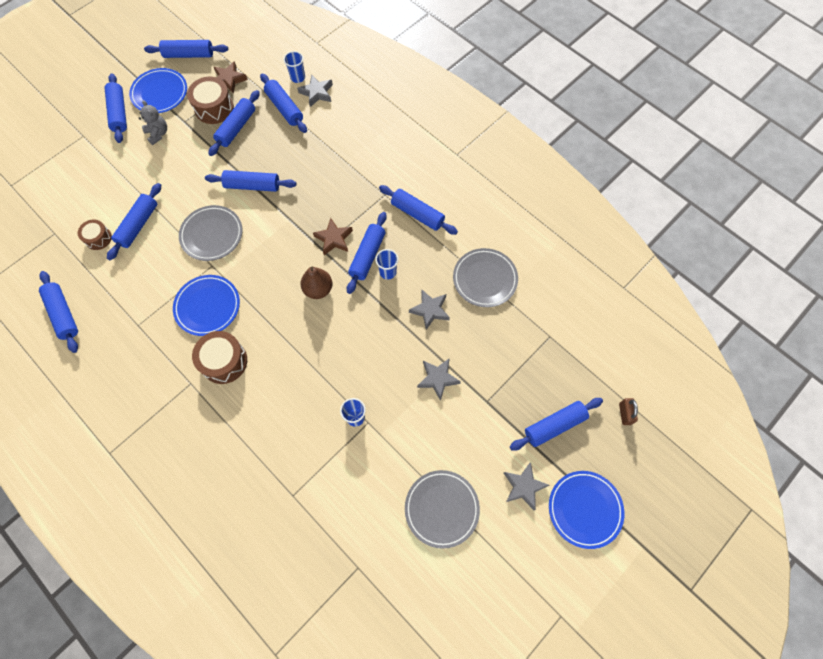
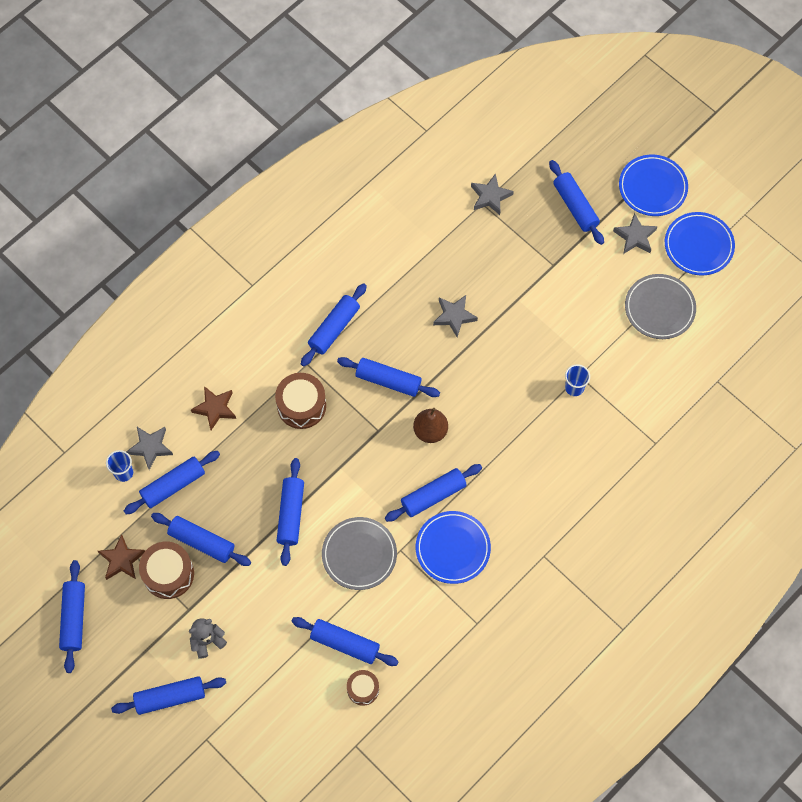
camera: 90 degrees left, 0 degrees up
blue rolling pin [39,271,78,353] -> blue rolling pin moved to [385,464,482,522]
blue plate [129,68,187,113] -> blue plate moved to [665,212,735,276]
brown drum [192,331,247,384] -> brown drum moved to [275,373,326,429]
brown star [313,218,353,255] -> brown star moved to [191,386,236,430]
blue cup [375,249,399,280] -> none
grey star [417,358,461,401] -> grey star moved to [471,173,514,215]
grey plate [453,248,518,307] -> none
brown padlock [619,398,638,425] -> none

